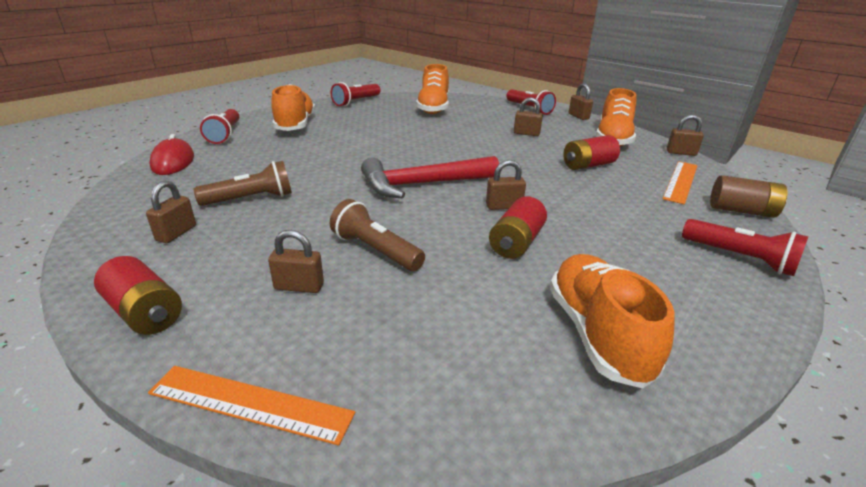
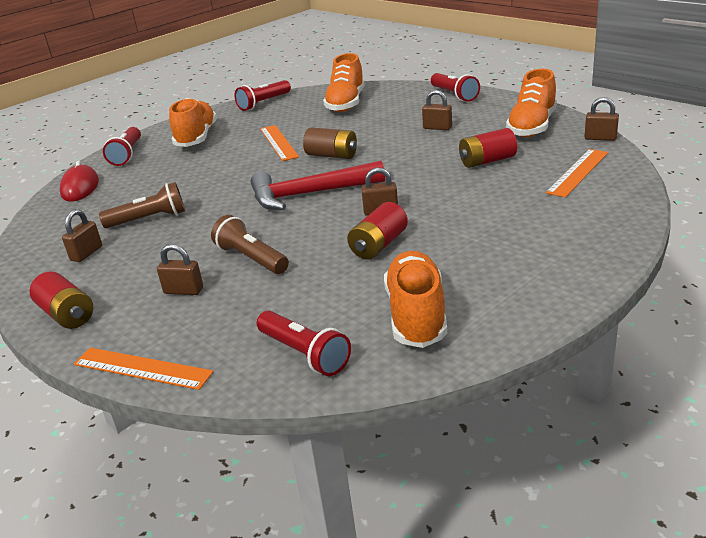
camera: 10 degrees right, 0 degrees up
brown padlock [569,83,593,120] -> none
red flashlight [682,219,809,276] -> red flashlight moved to [257,311,351,376]
brown battery [710,175,787,218] -> brown battery moved to [303,127,357,159]
none -> orange ruler [260,125,299,161]

